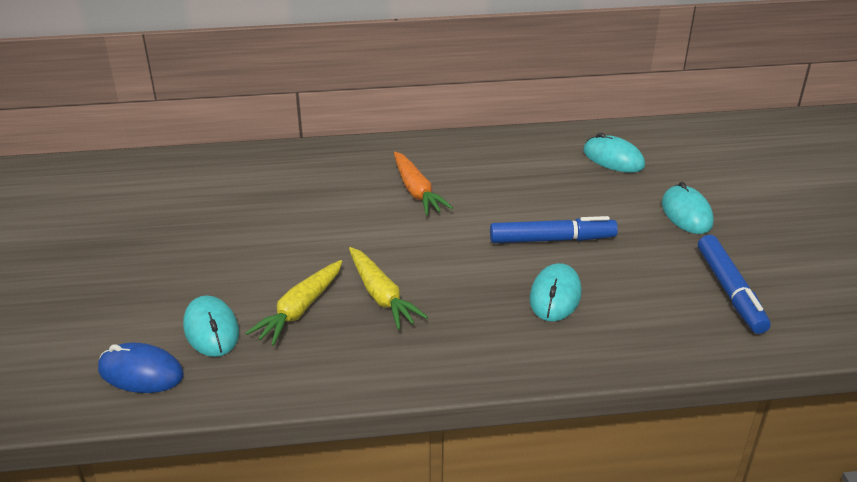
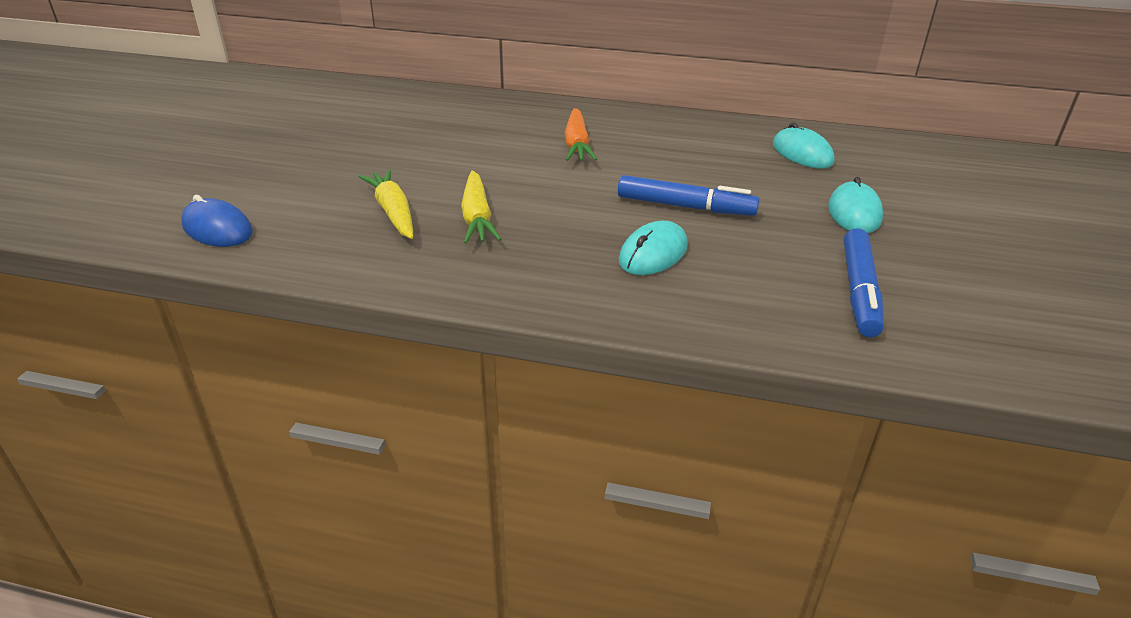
camera: 20 degrees right, 0 degrees up
turquoise mouse [183,295,239,357] -> none
yellow carrot [246,260,342,346] -> yellow carrot turned 105 degrees clockwise [358,169,413,239]

